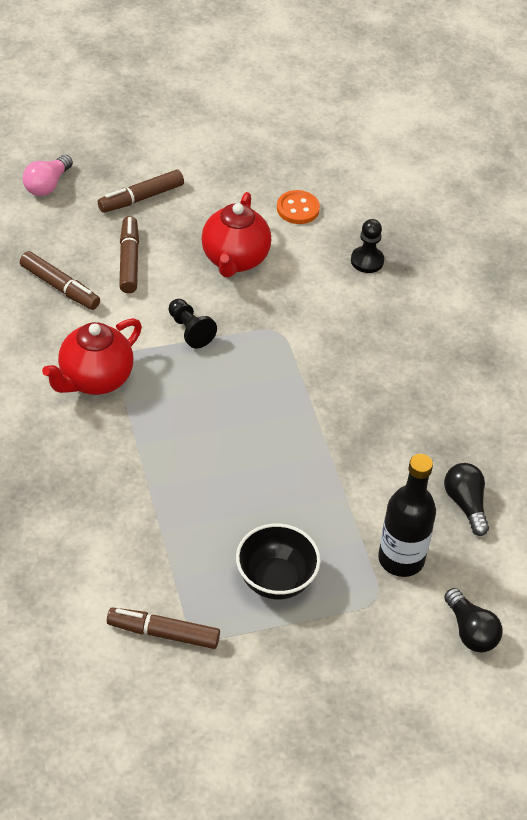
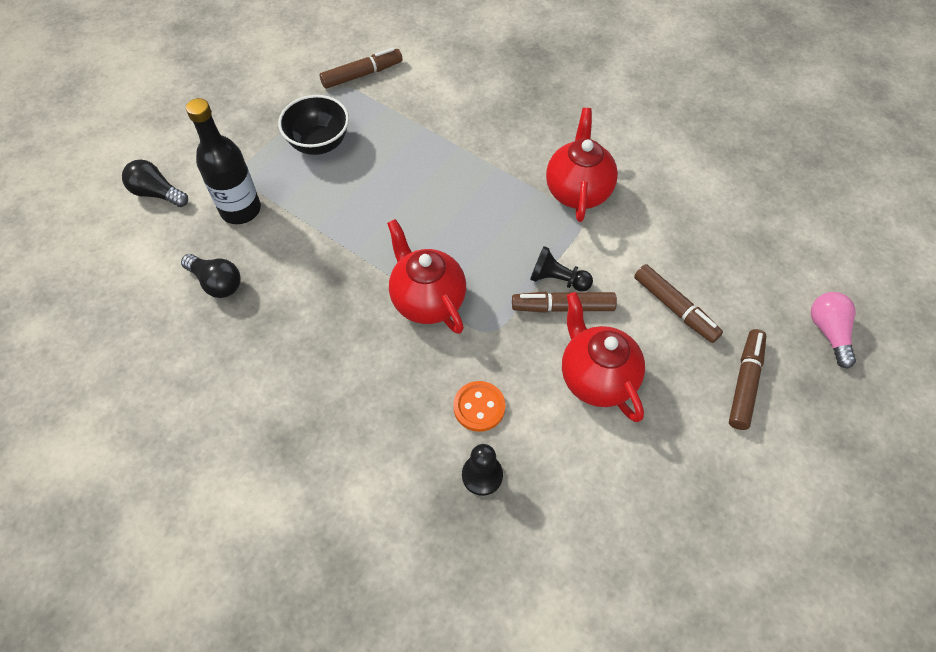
camera: 145 degrees right, 10 degrees up
brown marker [20,251,100,310] -> brown marker moved to [512,292,617,313]
orange button [277,190,320,224] -> orange button moved to [453,381,505,432]
none -> red teapot [387,219,466,334]

